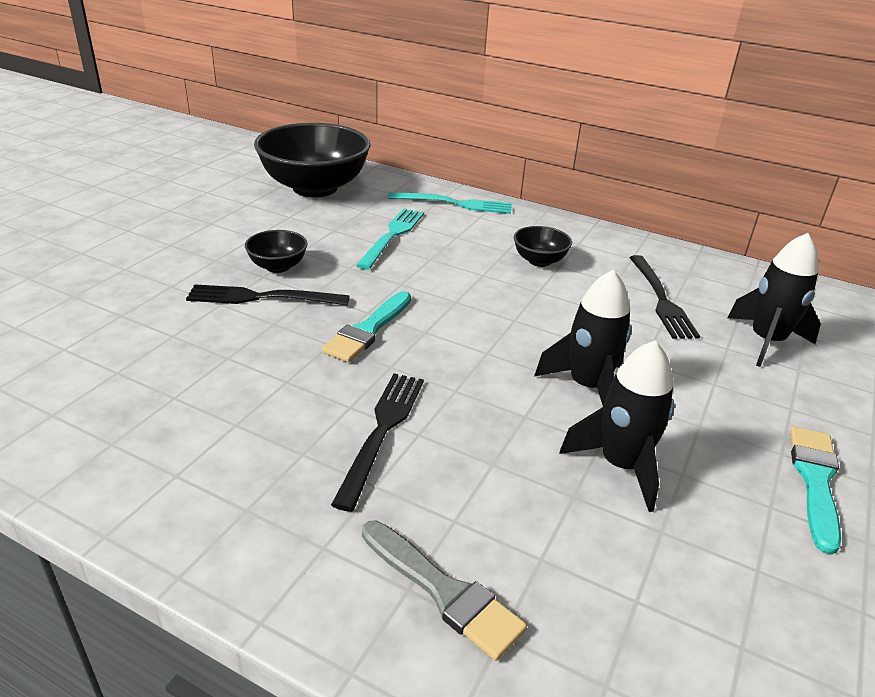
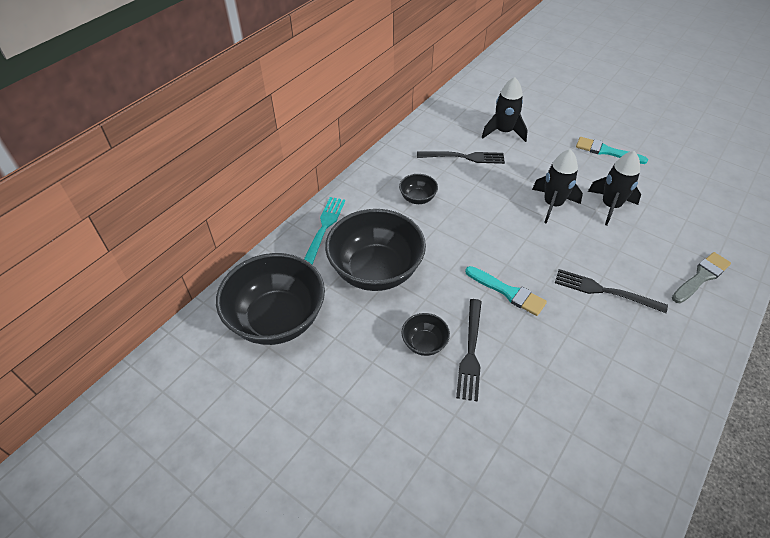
camera: 80 degrees left, 15 degrees up
turquoise fork [356,208,424,270] -> black bowl [325,209,426,291]

